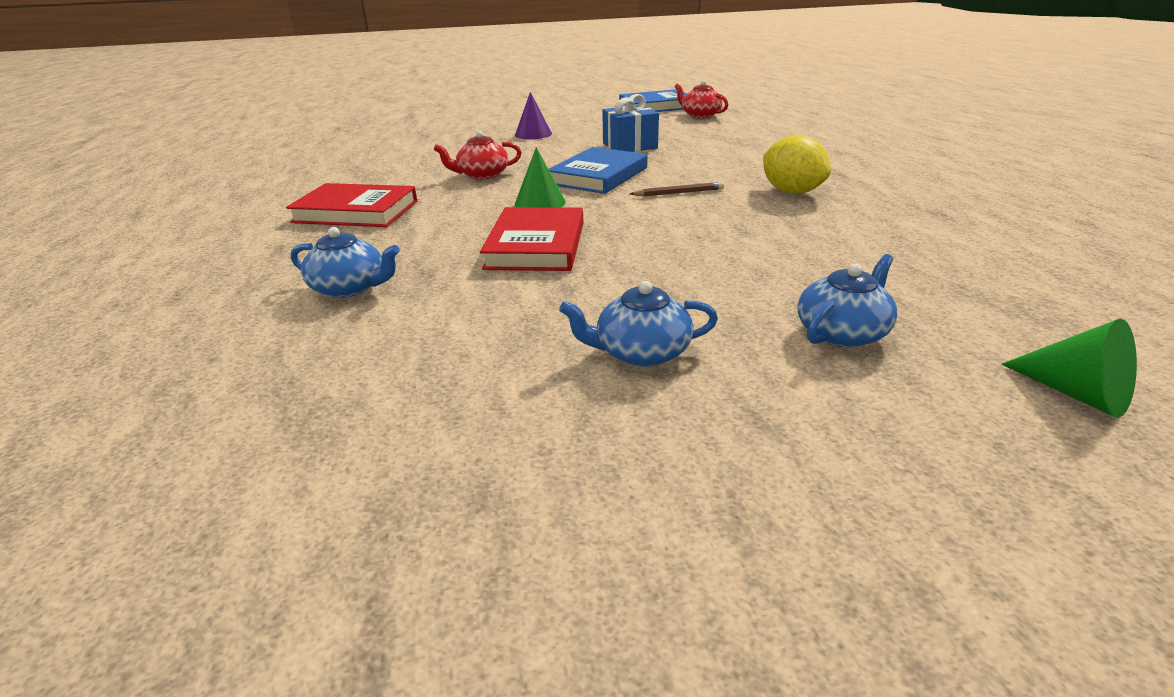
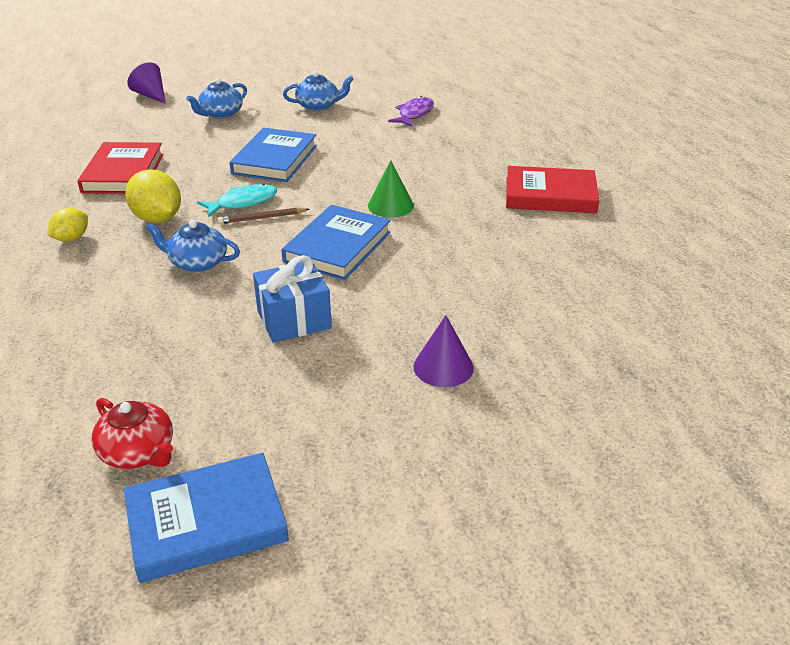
camera: 175 degrees right, 5 degrees up
blue teapot [291,227,400,298] -> blue teapot moved to [145,220,240,272]
red teapot [434,131,522,180] -> none
red book [480,207,583,271] -> red book moved to [77,142,164,194]
green cone [1001,319,1137,418] -> purple cone [127,62,166,104]
none -> yellow lemon [48,208,88,242]
none -> turquoise fish [197,184,277,217]
none -> blue book [229,128,317,182]
none -> purple fish [388,96,434,127]

